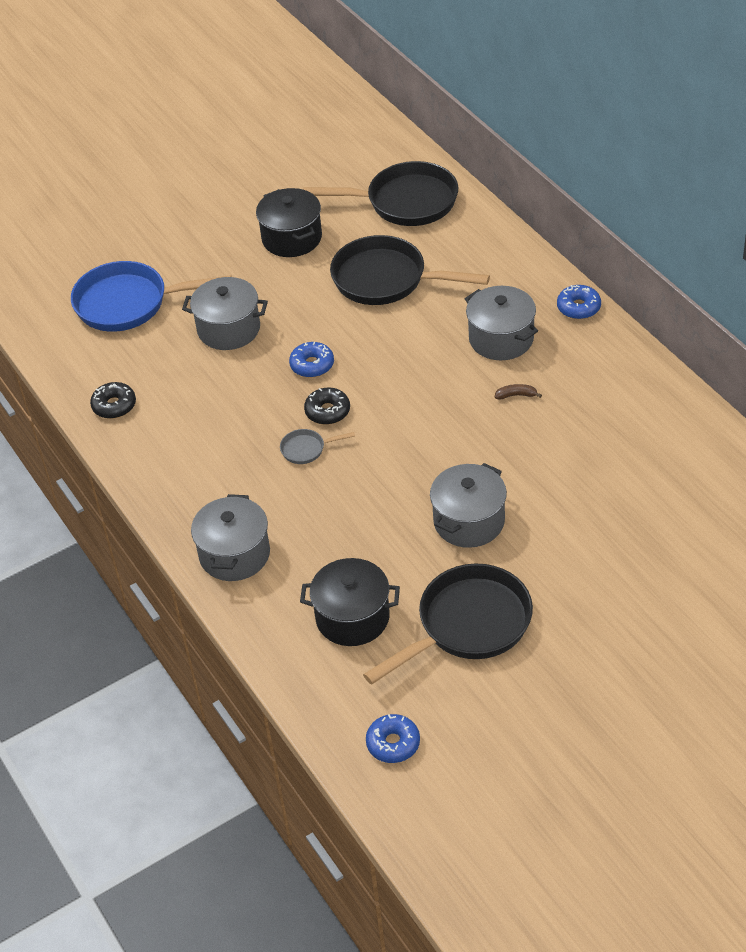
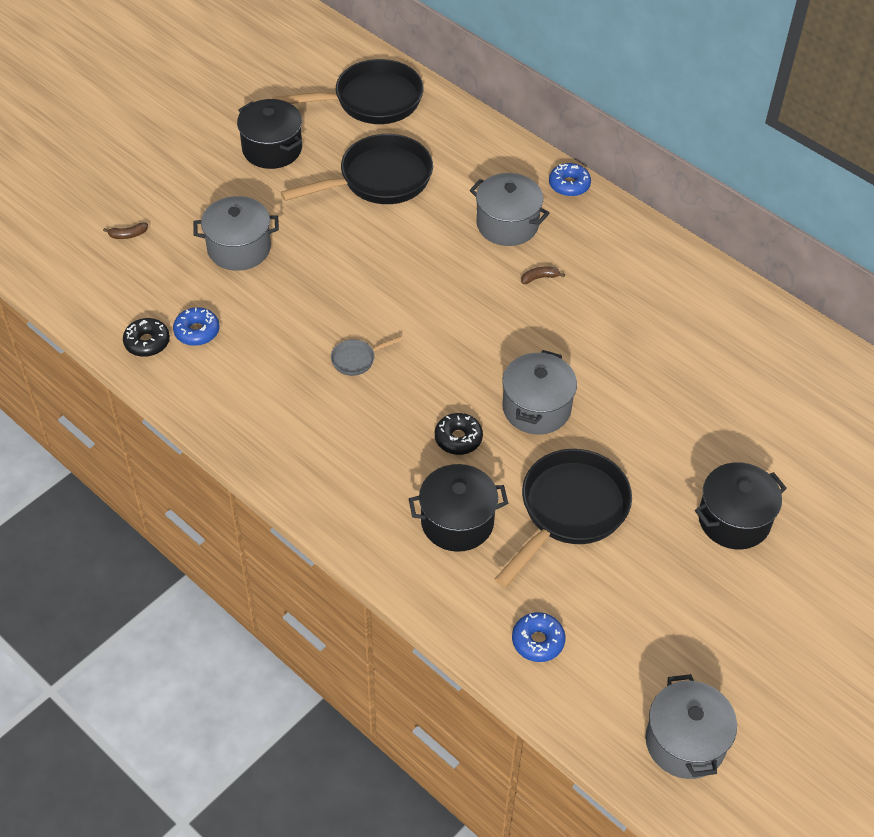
camera: 20 degrees left, 5 degrees up
blue pan [71,261,231,332] -> brown banana [103,222,148,239]
grey pot [191,494,270,581] -> grey pot moved to [645,674,737,779]
blue donut [289,342,334,377] -> blue donut moved to [173,307,219,346]
black donut [304,388,350,425] -> black donut moved to [435,413,483,455]
black pan [330,235,490,305] -> black pan turned 150 degrees clockwise [281,134,433,204]
none -> black pot [695,462,787,549]

